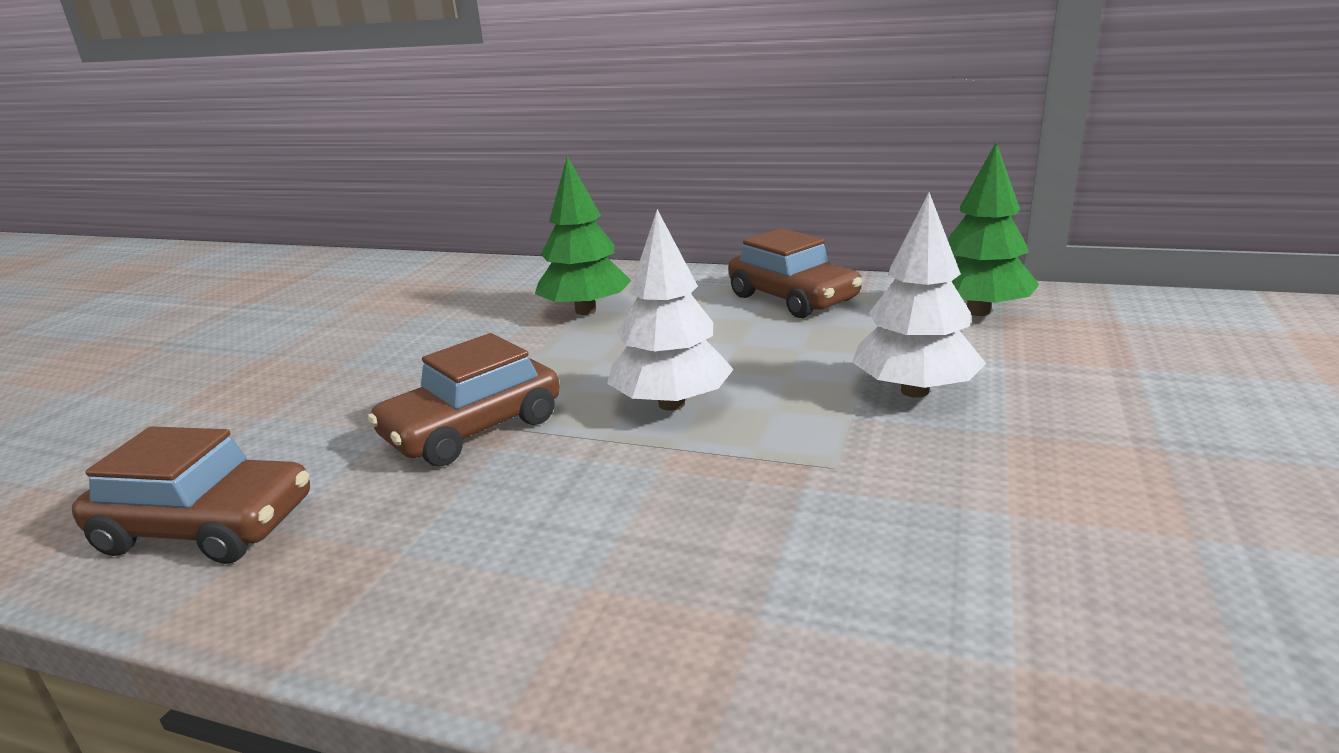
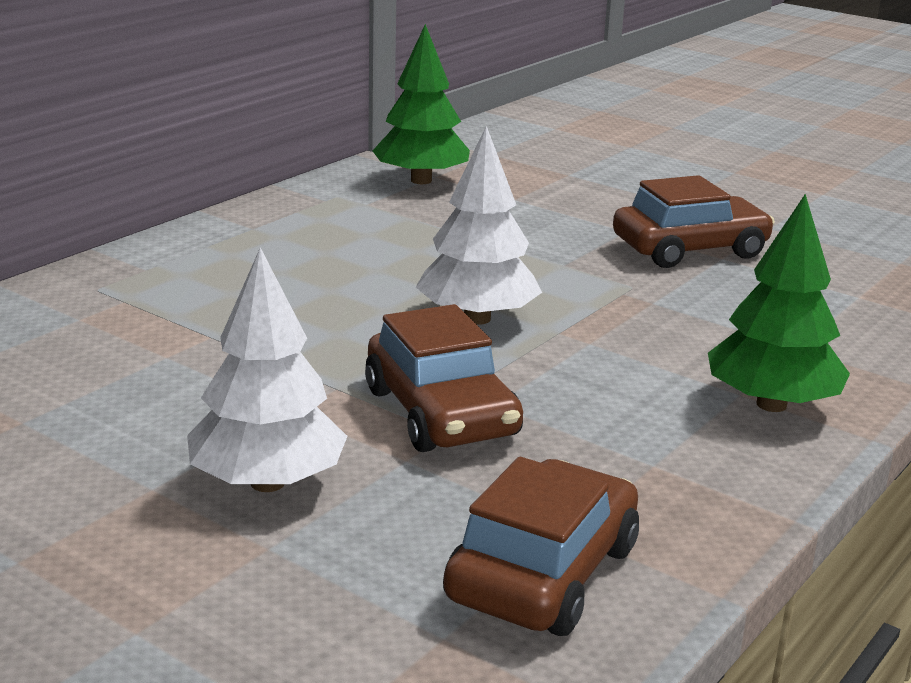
camera: 75 degrees left, 0 degrees up
green tree [535,156,632,315] -> green tree moved to [708,194,850,412]
brown car [728,228,862,318] -> brown car moved to [613,175,775,268]
white tree [853,192,986,398] -> white tree moved to [187,247,347,492]

